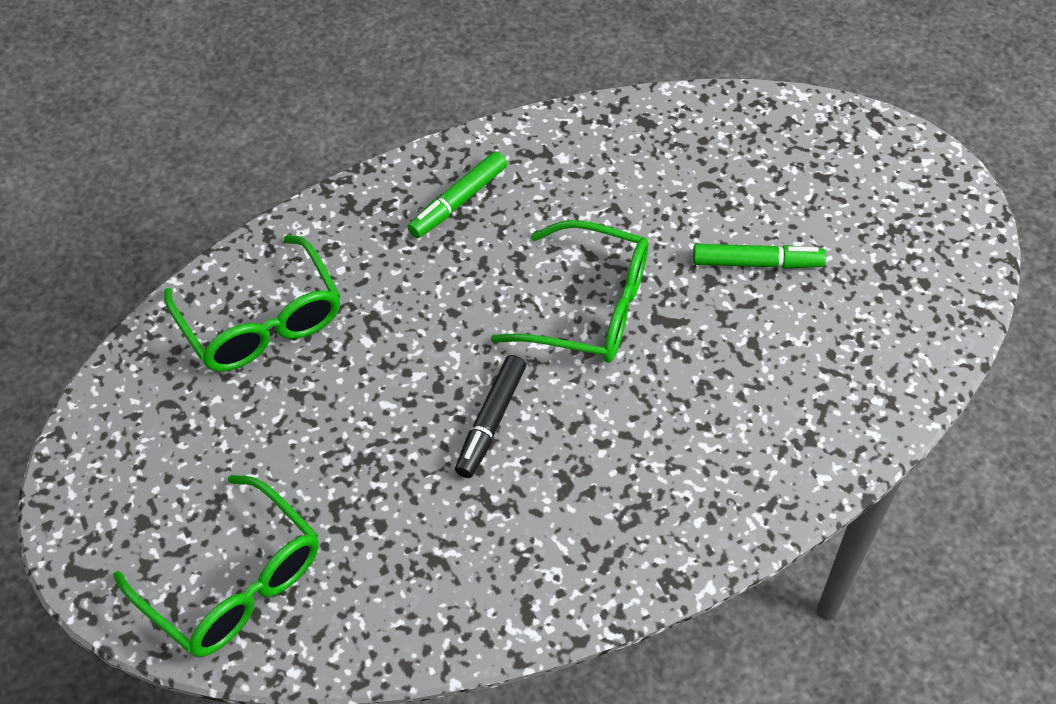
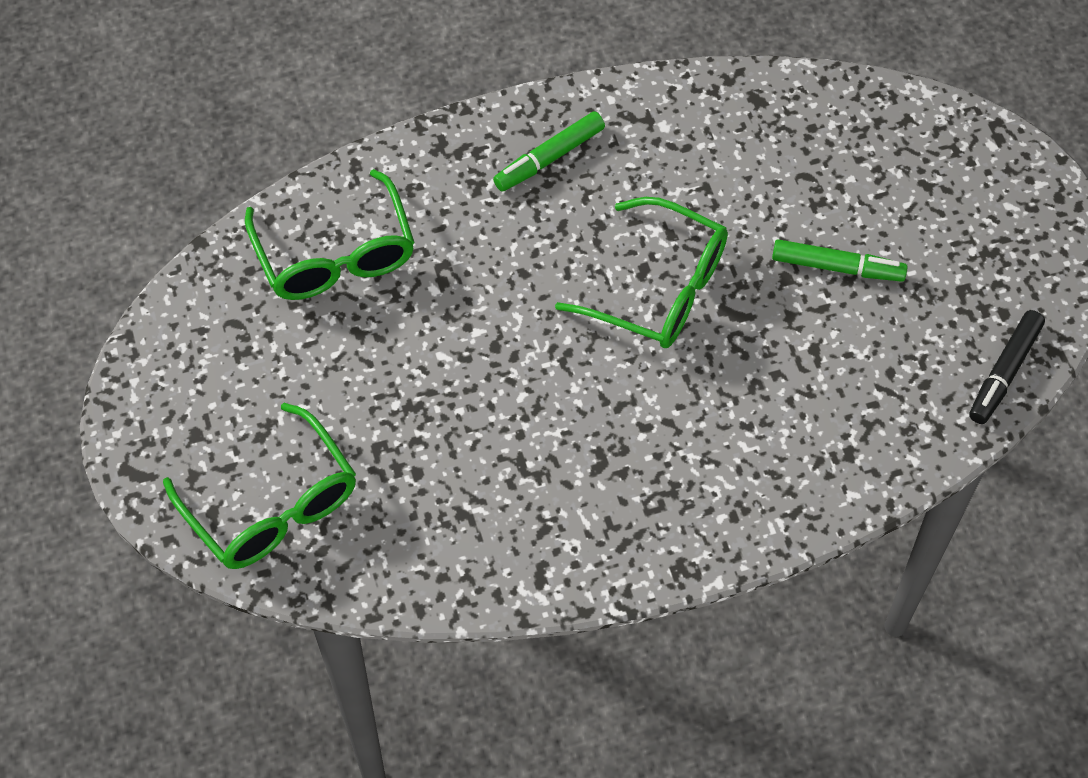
camera: 10 degrees right, 5 degrees up
black marker [455,355,526,478] -> black marker moved to [969,310,1045,424]

